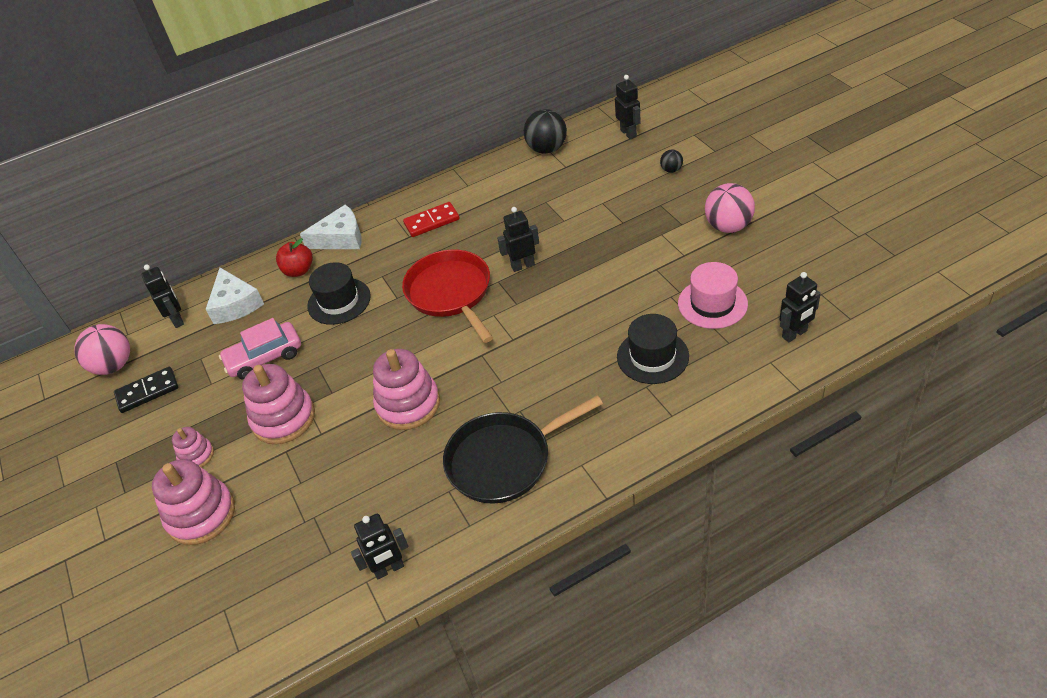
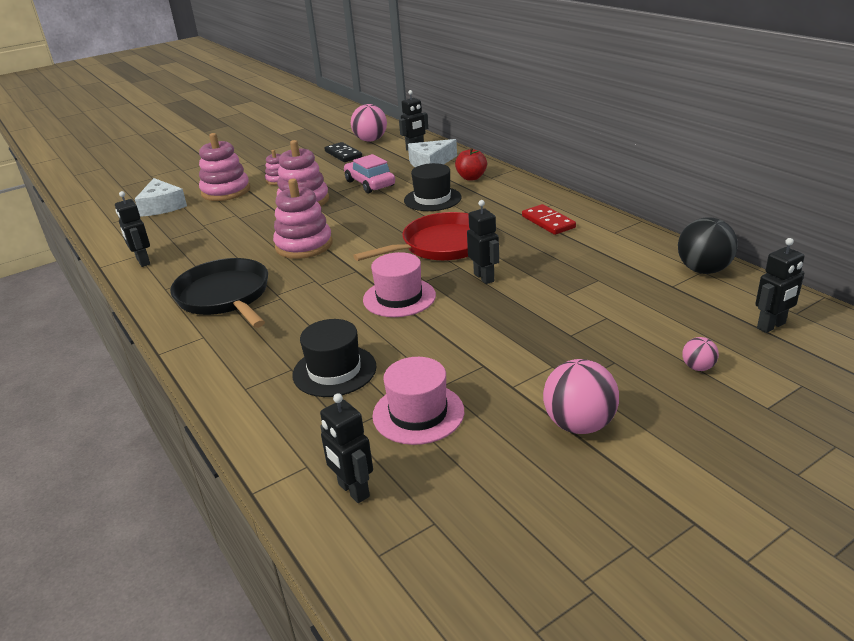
camera: 80 degrees right, 15 degrees down
white cheese [300,204,361,249] -> white cheese moved to [135,178,187,217]
black ball [660,149,683,173] -> pink ball [682,337,719,371]
none -> pink hat [363,252,436,317]

